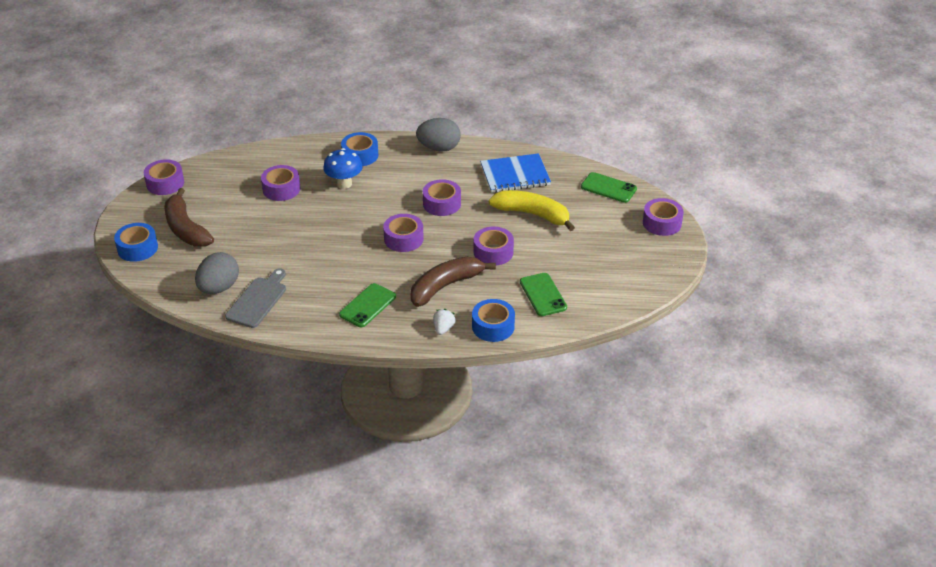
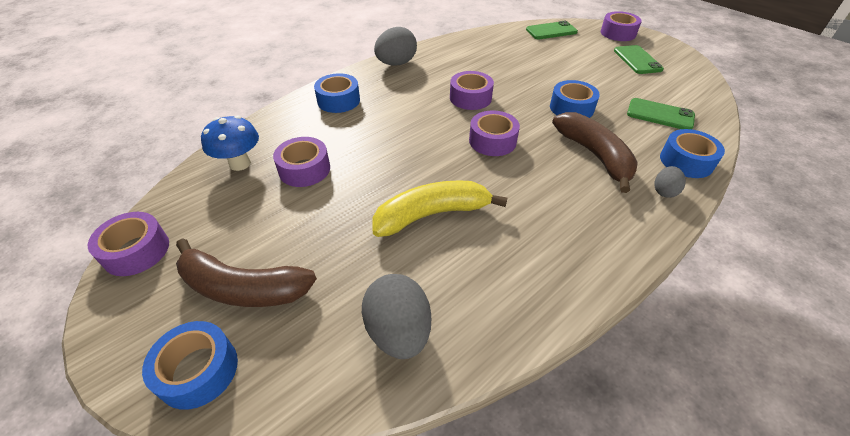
camera: 45 degrees left, 5 degrees up
grey cutting board [225,268,286,328] -> none
blue mushroom [323,148,363,189] -> blue mushroom moved to [201,116,259,171]
green phone [339,283,396,327] -> green phone moved to [614,45,664,74]
brown banana [411,257,496,307] -> brown banana turned 150 degrees clockwise [552,112,638,193]
white strawberry [433,309,456,335] -> grey egg [654,166,686,198]
purple tape [474,226,514,265] -> blue tape [550,80,600,118]
blue notebook [480,153,551,193] -> none
yellow banana [489,190,575,231] -> yellow banana moved to [373,180,507,237]

